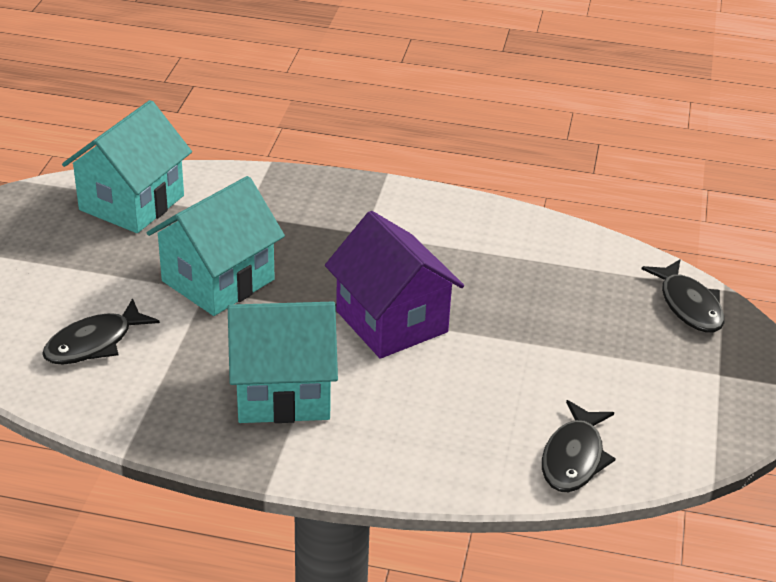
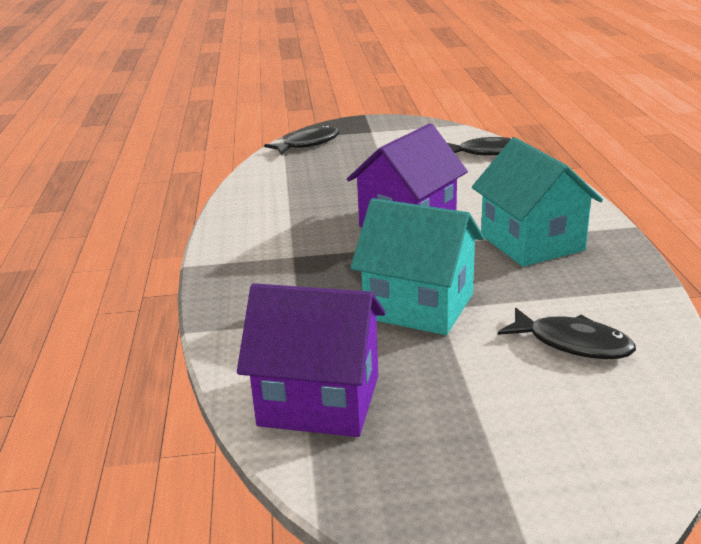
camera: 105 degrees left, 10 degrees down
turquoise house [62,100,192,233] -> purple house [237,283,386,437]

